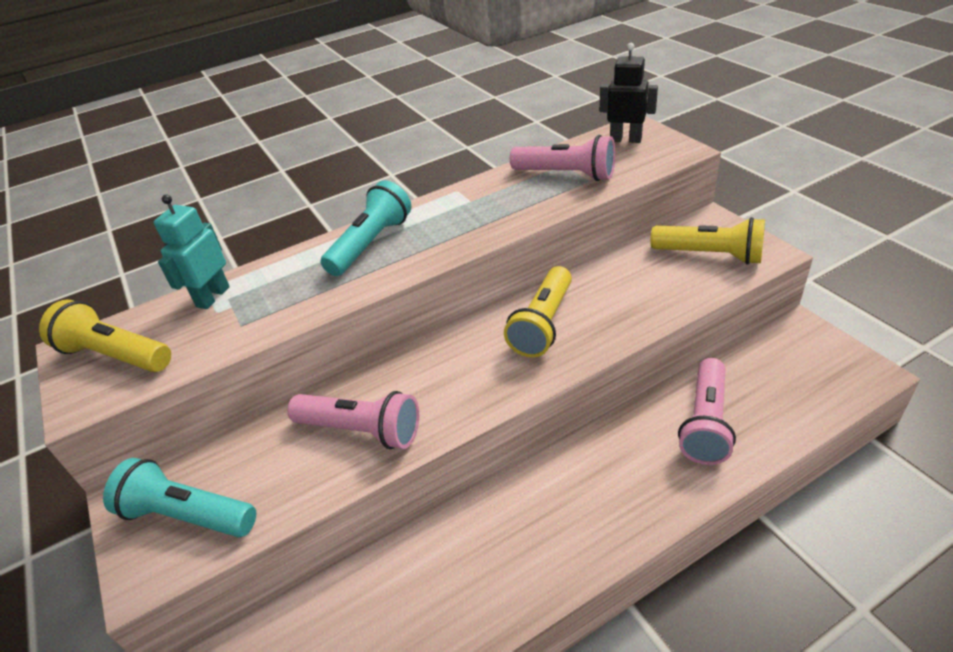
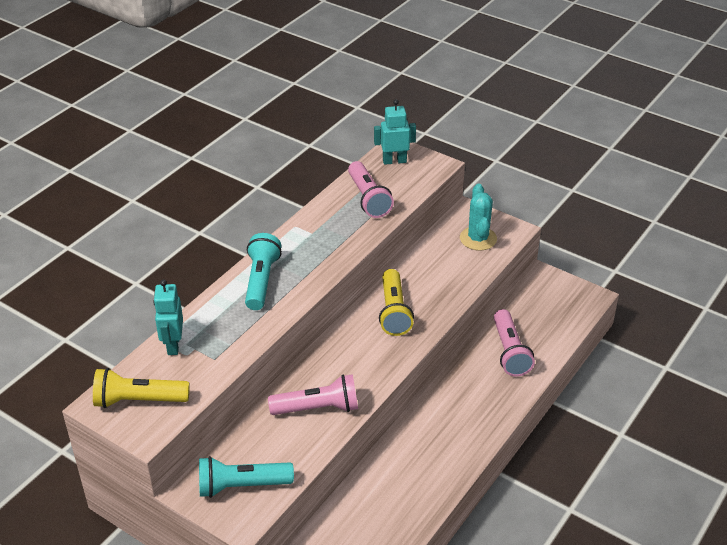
camera: 30 degrees left, 0 degrees up
pink flashlight [510,135,615,181] -> pink flashlight turned 75 degrees clockwise [348,161,394,218]
black robot [600,43,658,143] -> turquoise robot [374,99,416,165]
yellow flashlight [650,217,765,265] -> turquoise cactus [460,184,497,251]

